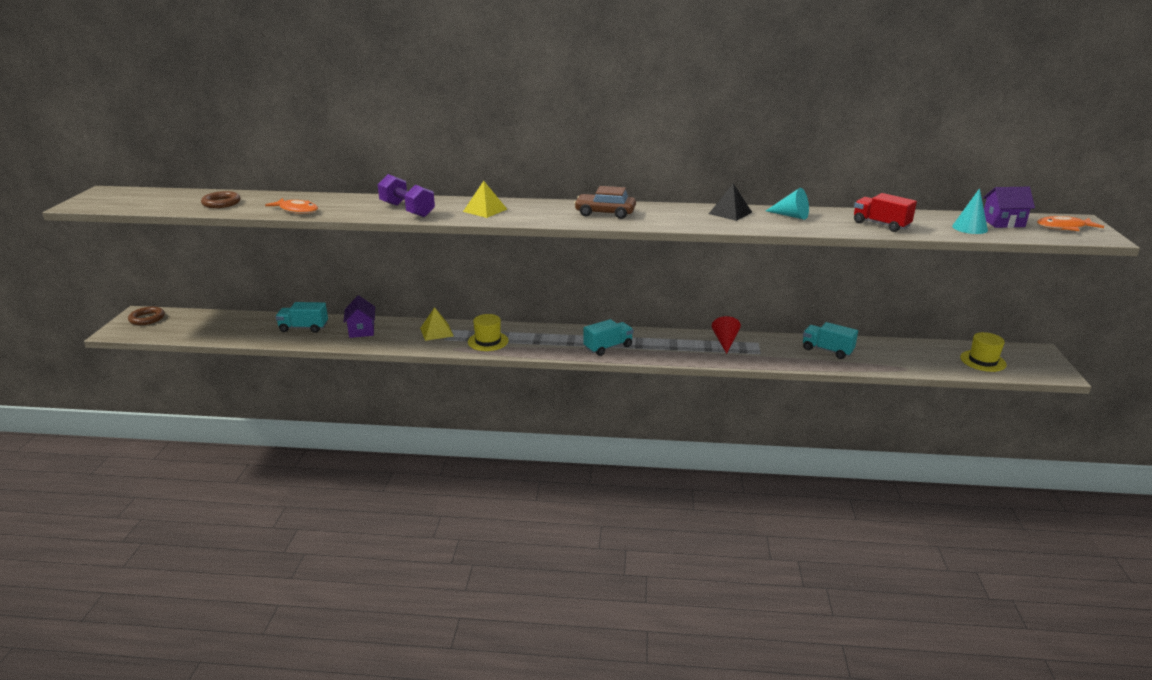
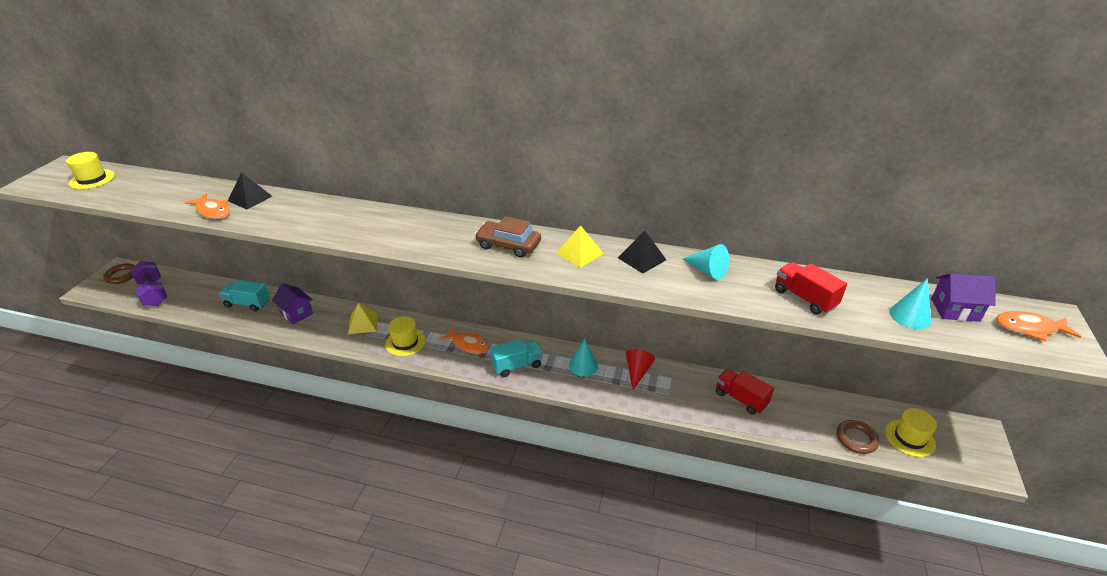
camera: 10 degrees right, 10 degrees up
brown ring [201,191,241,208] -> brown ring moved to [836,420,880,454]
purple house [343,296,375,338] -> purple house turned 45 degrees counterclockwise [272,283,313,324]
purple dumbbell [378,174,435,217] -> purple dumbbell moved to [131,261,167,306]
yellow pyramid [463,181,507,218] -> yellow pyramid moved to [556,225,604,268]
turquoise truck [803,322,858,359] -> red truck [716,369,774,415]
none -> yellow hat [66,152,115,189]
none -> black pyramid [228,172,272,209]
none -> orange fish [439,327,489,354]
none -> turquoise cone [569,339,598,377]

